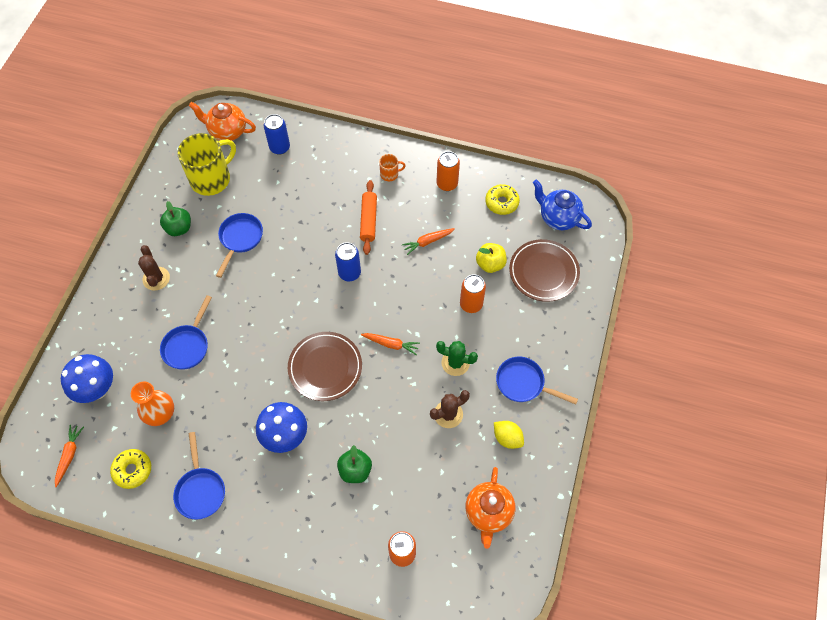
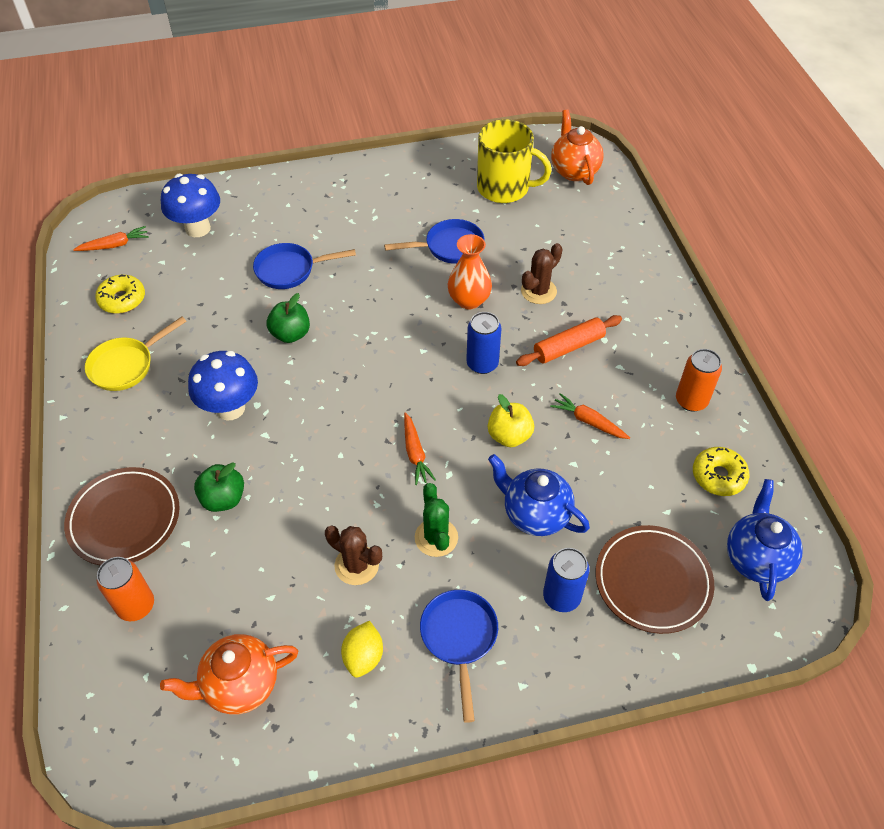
camera: 60 degrees right, 10 degrees down
orange vase [131,382,174,426] -> orange vase moved to [448,234,492,309]
brown cactus [138,245,170,291] -> brown cactus moved to [521,243,563,304]
green apple [160,201,191,236] -> green apple moved to [267,293,310,343]
blue pan [173,432,225,520] -> yellow pan [85,317,186,391]
blue can [264,114,290,155] -> blue can moved to [543,548,589,612]
brown plate [288,332,362,401] -> brown plate moved to [64,467,180,566]
orange mug [379,154,406,181] -> none
orange can [460,274,486,313] -> blue teapot [488,454,590,536]
yellow apple [476,243,507,273] -> yellow apple moved to [488,394,534,447]

